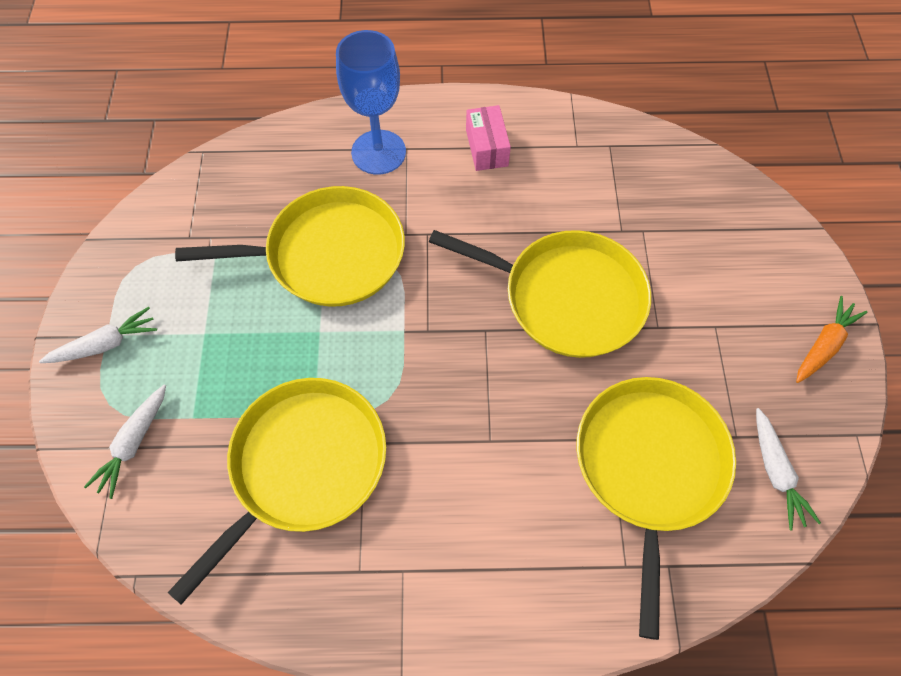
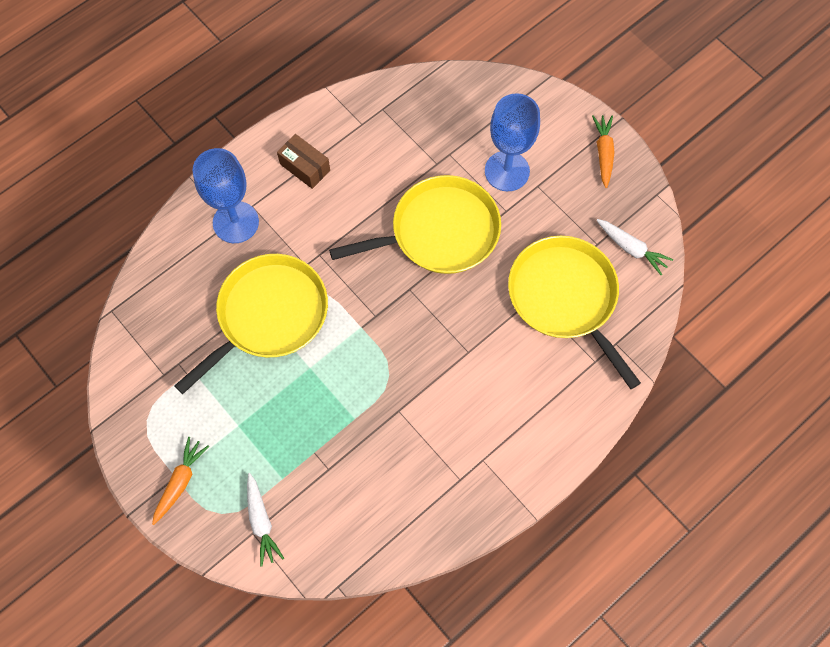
camera: 40 degrees left, 5 degrees up
white carrot [39,307,157,363] -> orange carrot [152,437,209,525]
yellow pan [168,378,386,605] -> none
pink box [466,105,511,171] -> brown box [277,134,330,189]
none -> blue goblet [485,93,540,191]

